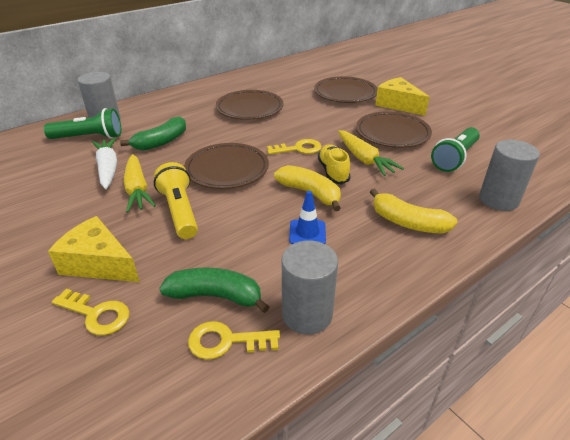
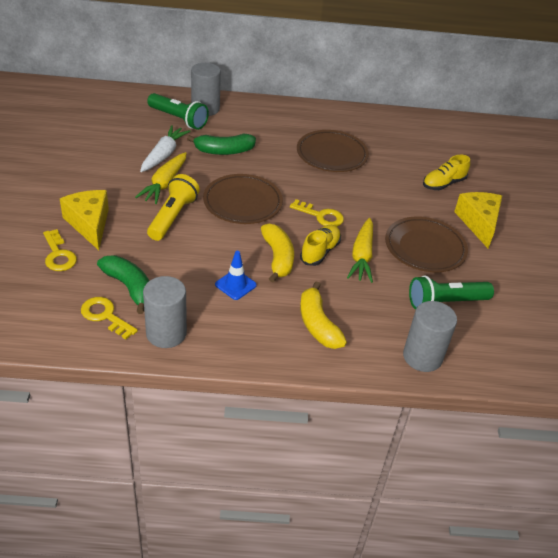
camera: 35 degrees right, 5 degrees up
brown plate [314,76,378,103] -> yellow shoe [423,154,470,190]

